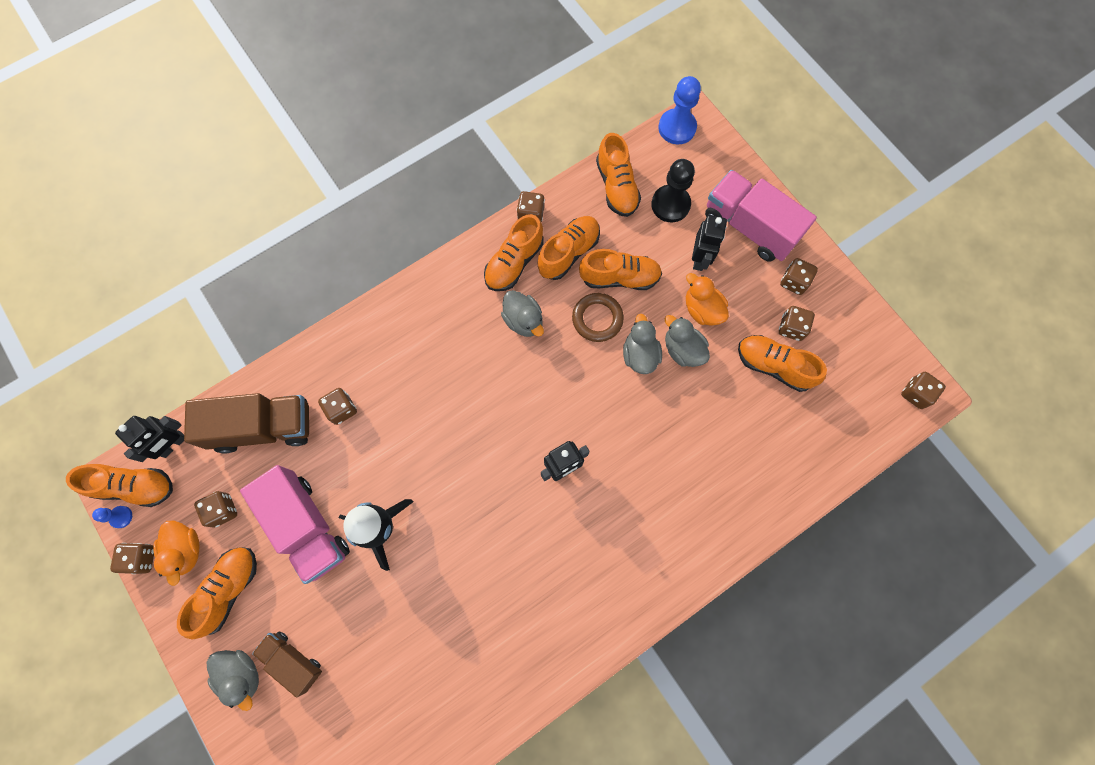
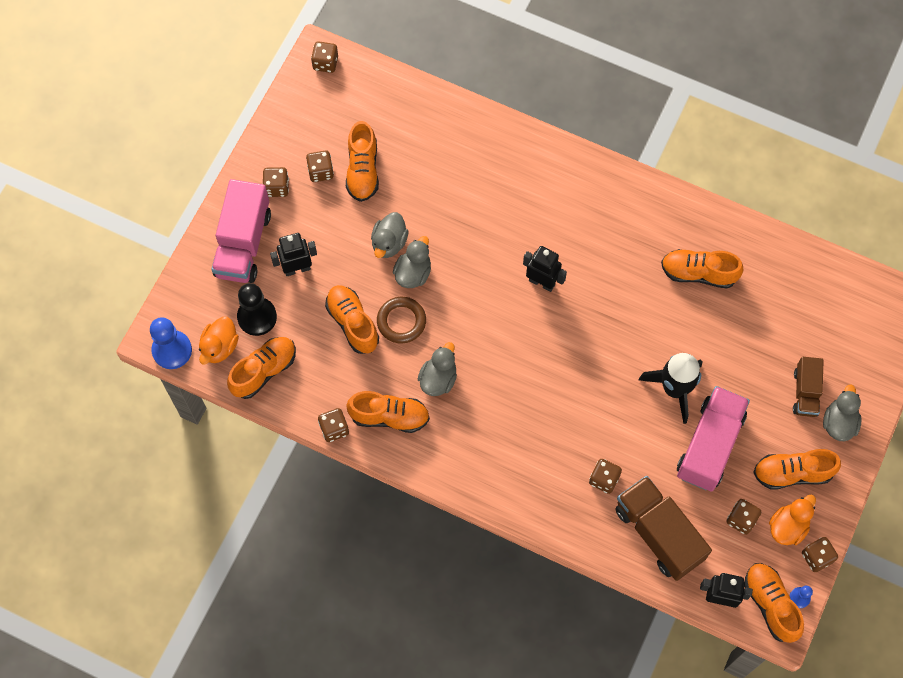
camera: 120 degrees left, 5 degrees down
orange shoe [538,216,600,280] -> orange shoe moved to [661,249,744,288]
grey duck [623,314,662,374] -> grey duck turned 150 degrees clockwise [393,236,431,288]
orange duck [686,273,729,326] -> orange duck moved to [199,317,239,364]

